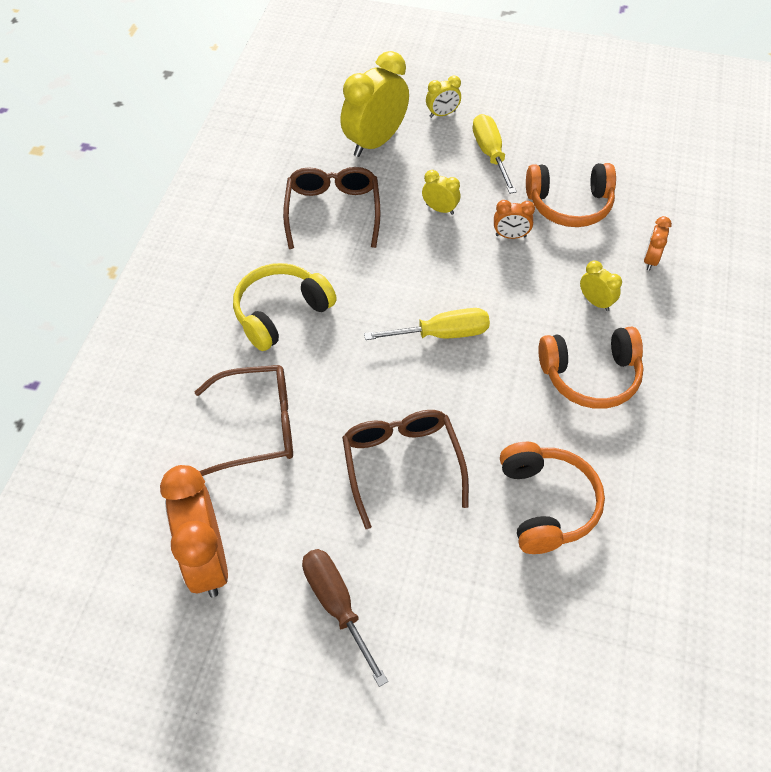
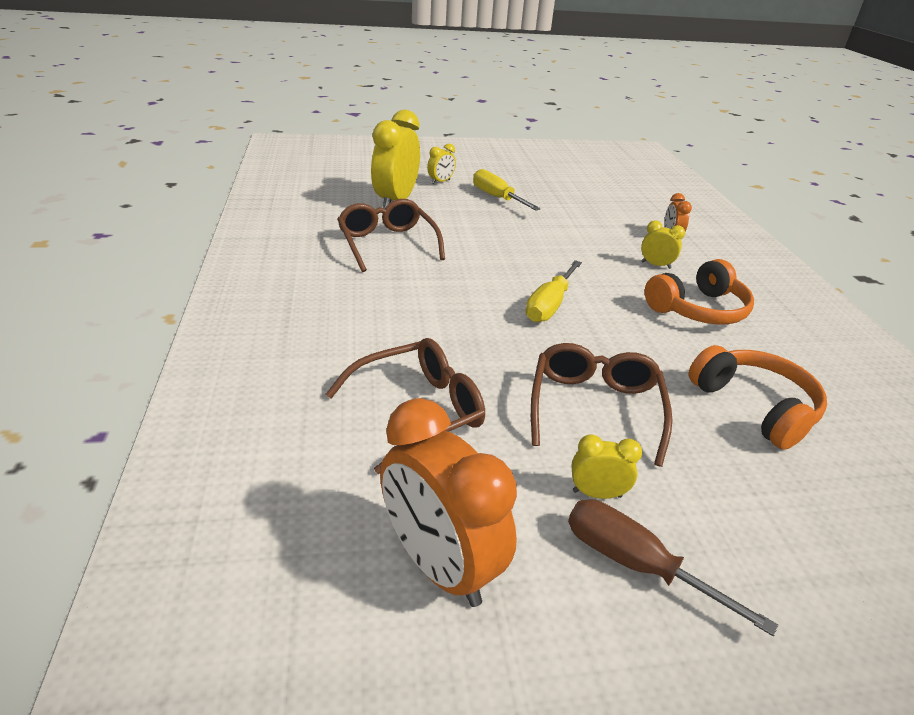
camera: 25 degrees left, 20 degrees down
yellow headphones [233,263,337,351] -> none
brown glasses [342,410,469,529] -> brown glasses turned 45 degrees clockwise [531,343,672,467]
yellow screwdriver [364,308,490,340] -> yellow screwdriver turned 150 degrees clockwise [526,260,582,322]
yellow clock [422,170,460,215] -> yellow clock moved to [571,434,642,499]
orange clock [494,200,535,239] -> none
orange headphones [526,163,616,227] -> none

